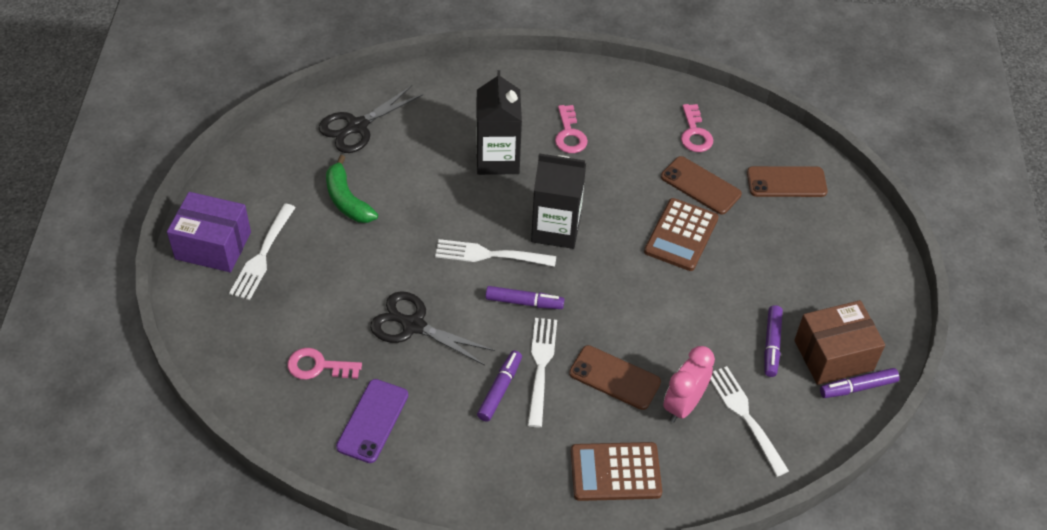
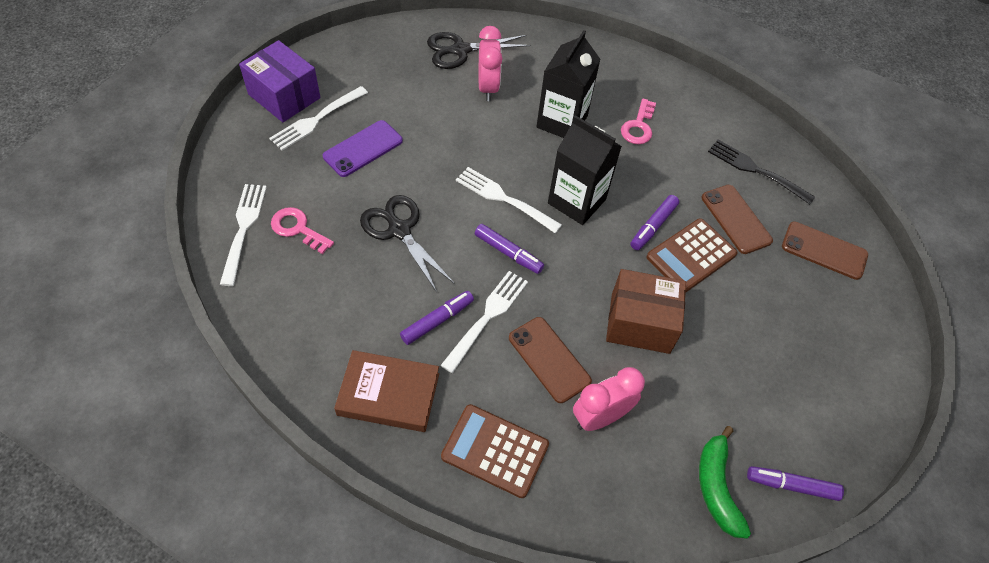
camera: 25 degrees right, 5 degrees up
green banana [326,155,378,223] -> green banana moved to [699,426,751,539]
purple phone [336,379,408,463] -> purple phone moved to [323,120,403,177]
pink key [681,104,713,152] -> black fork [708,140,815,204]
white fork [710,366,789,477] -> white fork moved to [220,184,267,286]
purple marker [764,305,783,377] -> purple marker moved to [630,195,679,250]
brown box [794,300,885,385] -> brown box moved to [606,269,686,354]
none -> brown book [334,350,439,432]
none -> pink clock [479,26,502,101]

